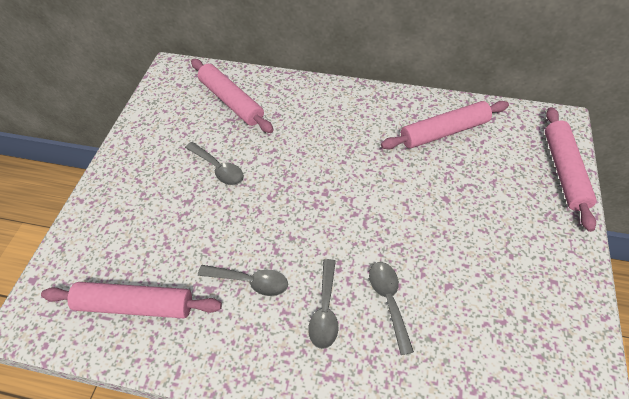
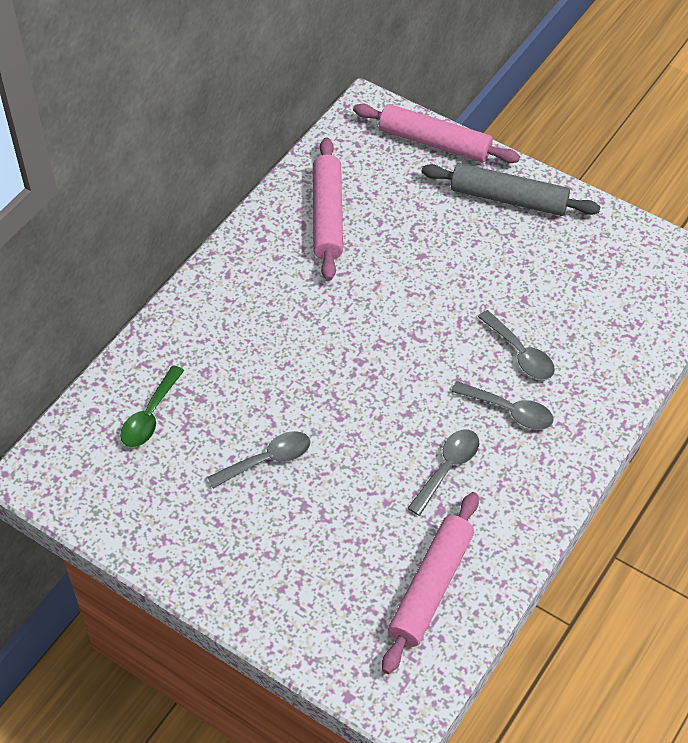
camera: 70 degrees left, 0 degrees up
pink rolling pin [191,59,274,133] -> green spoon [120,365,184,448]
grey spoon [369,262,414,355] -> grey spoon turned 135 degrees counterclockwise [478,310,555,380]
none -> grey rolling pin [421,163,600,216]

